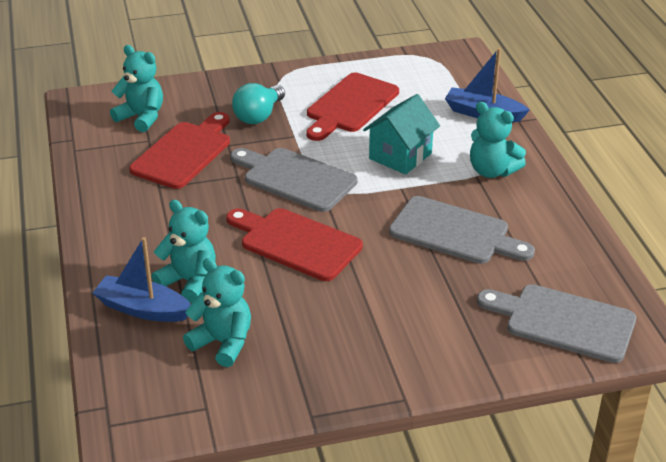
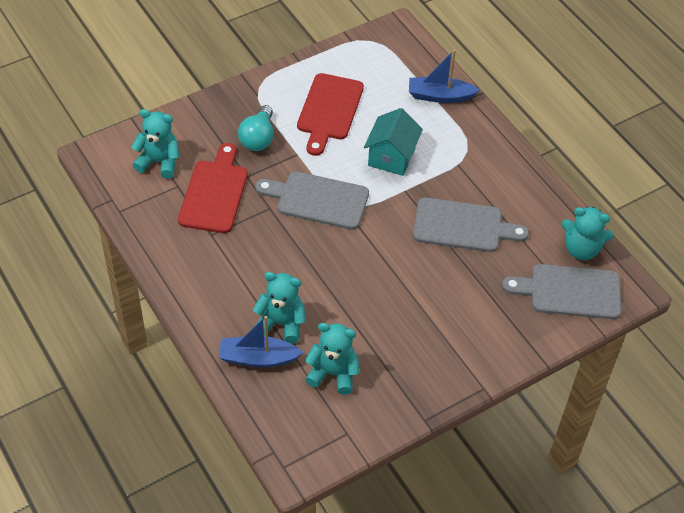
camera: 20 degrees left, 15 degrees up
red cutting board [226,208,363,281] -> none
turquoise teddy bear [470,102,526,178] -> turquoise teddy bear moved to [562,206,613,260]

